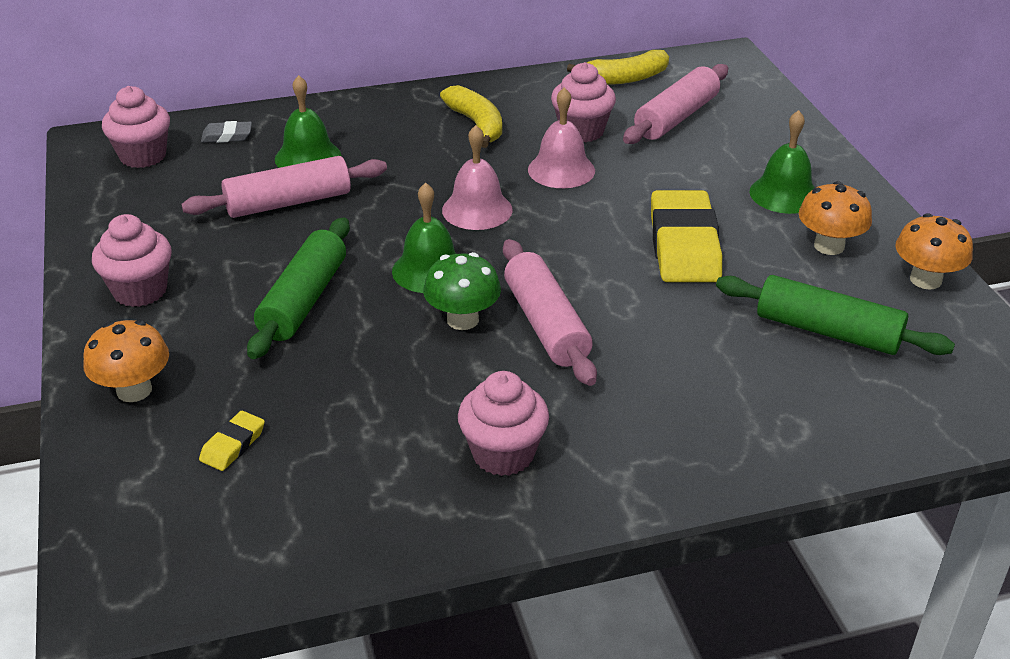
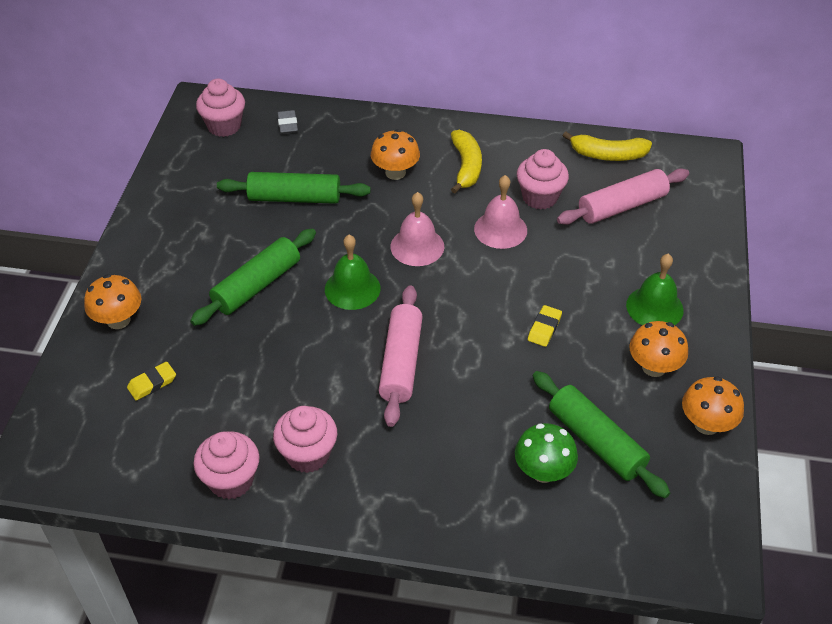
camera: 25 degrees right, 10 degrees up
pink cupcake [92,214,172,307] -> pink cupcake moved to [193,431,259,499]
pink rolling pin [181,156,387,218] -> green rolling pin [217,172,371,204]
grey eraser [201,121,252,143] -> grey eraser turned 60 degrees clockwise [278,110,298,134]
green bell [275,75,342,168] -> none
green mushroom [423,252,501,330] -> green mushroom moved to [515,423,578,483]
yellow eraser [651,190,722,282] -> yellow eraser [528,305,562,347], size x0.45
none -> orange mushroom [371,129,420,180]

